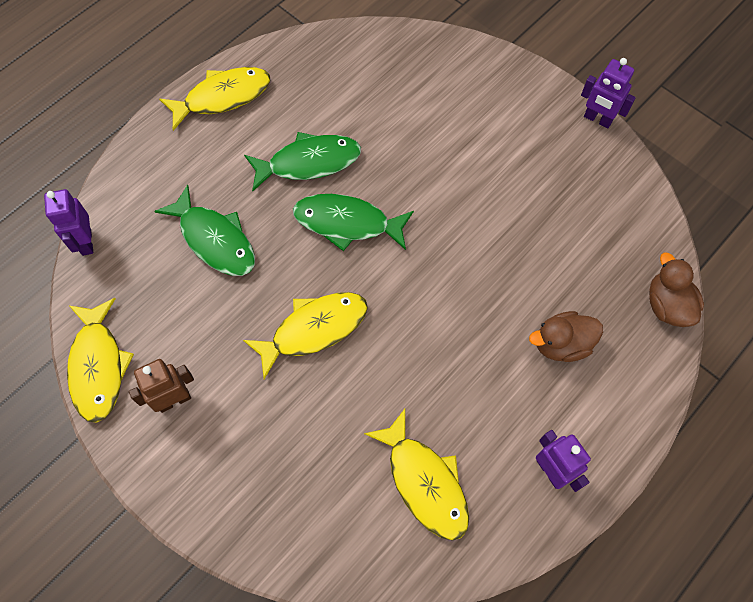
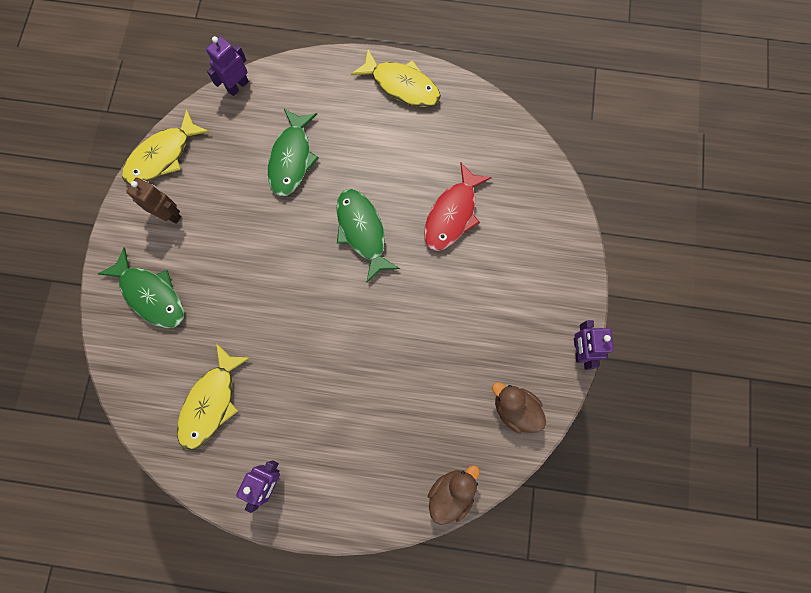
camera: 55 degrees right, 10 degrees up
yellow fish [243,292,368,379] -> none
green fish [244,132,361,191] -> green fish moved to [98,248,184,328]
brown duck [529,311,603,362] -> brown duck moved to [492,382,546,434]
none -> red fish [424,162,492,251]

